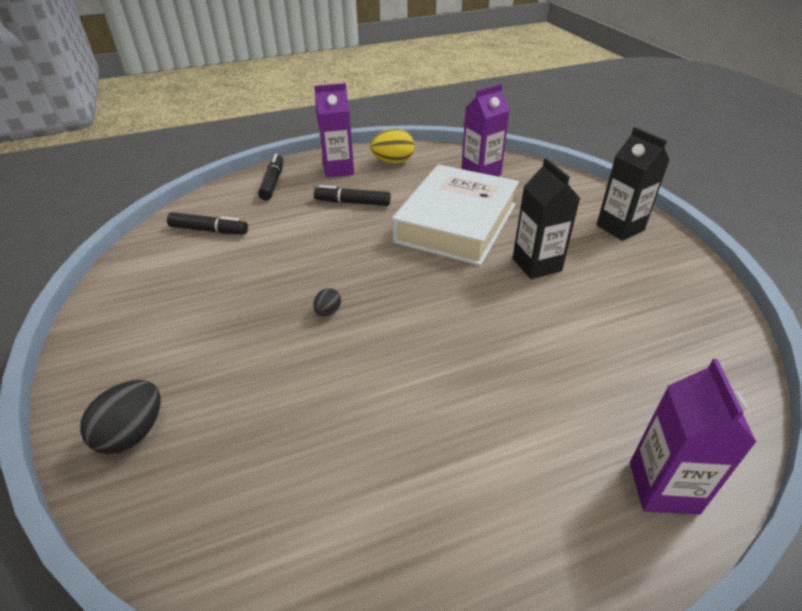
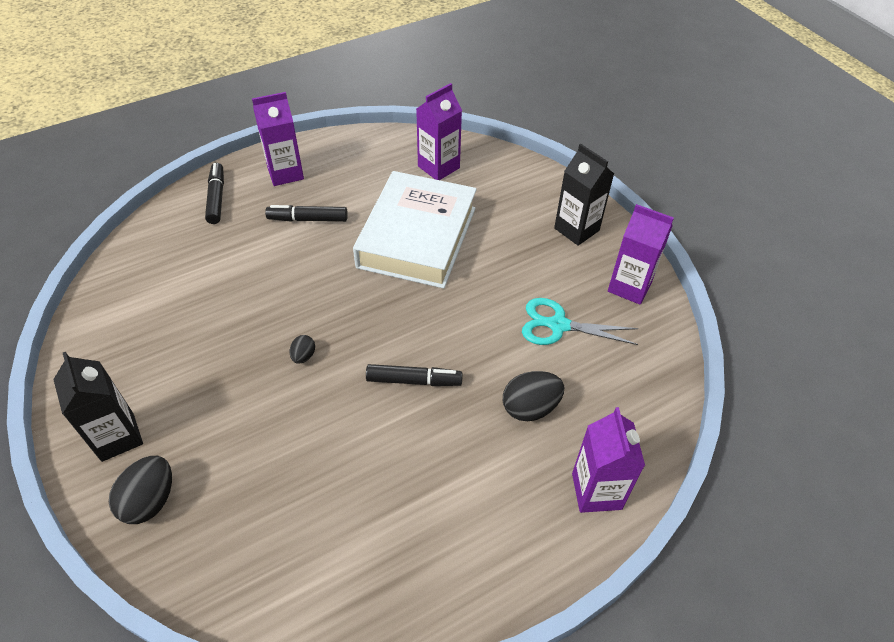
camera: 10 degrees left, 10 degrees up
black marker [167,212,248,234] -> black marker moved to [366,364,463,386]
yellow egg [370,129,415,163] -> none
black carton [513,158,580,279] -> black carton moved to [53,352,143,462]
none -> black egg [503,371,564,421]
none -> turquoise scissors [522,298,639,345]
none -> purple carton [608,204,674,304]

